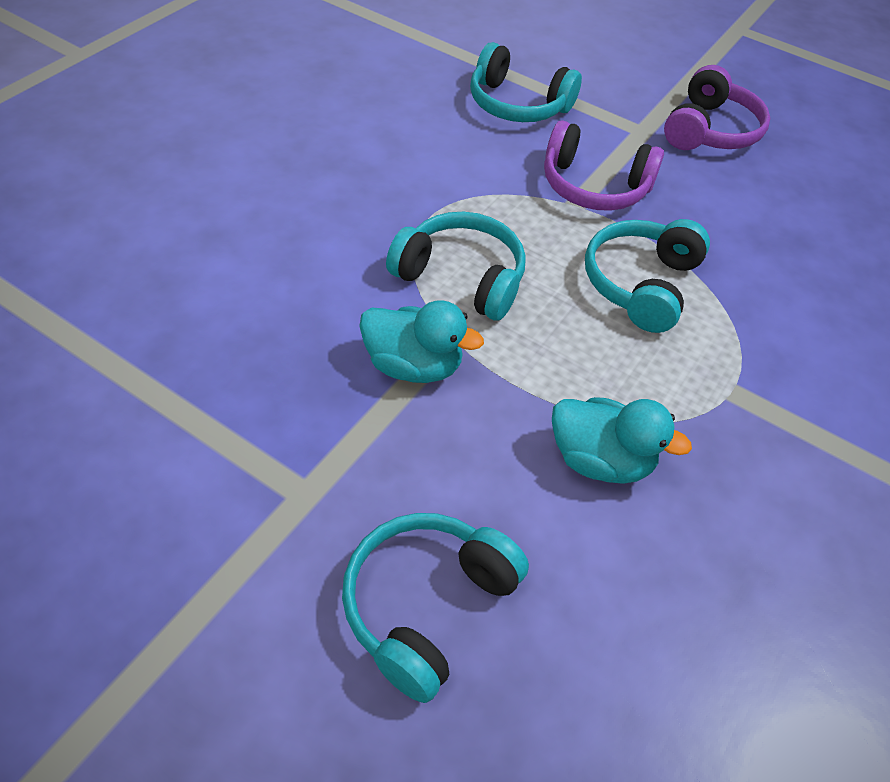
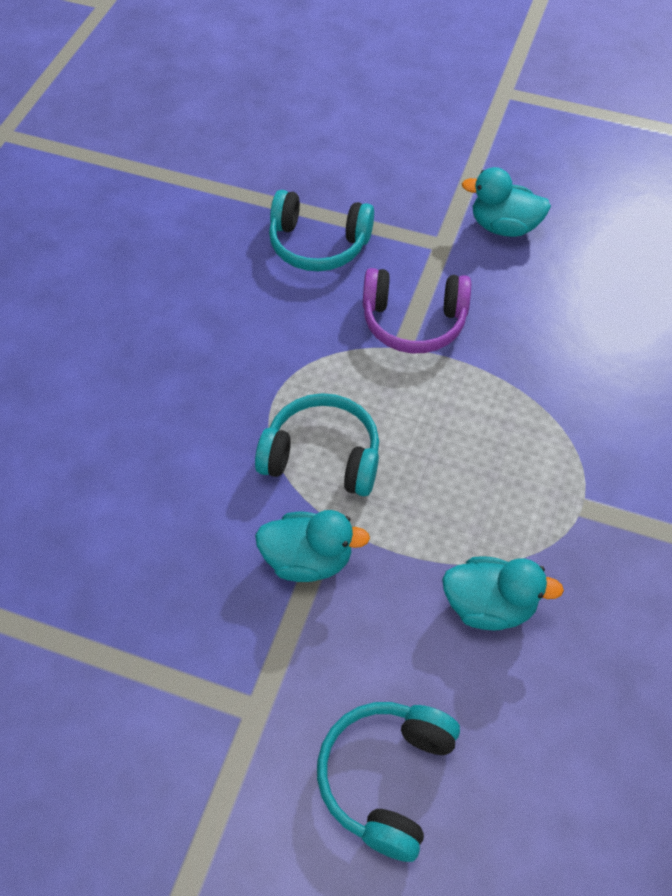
camera: 10 degrees left, 5 degrees up
turquoise headphones [585,219,710,333] -> none
purple headphones [664,65,770,150] -> turquoise duck [462,167,551,237]

